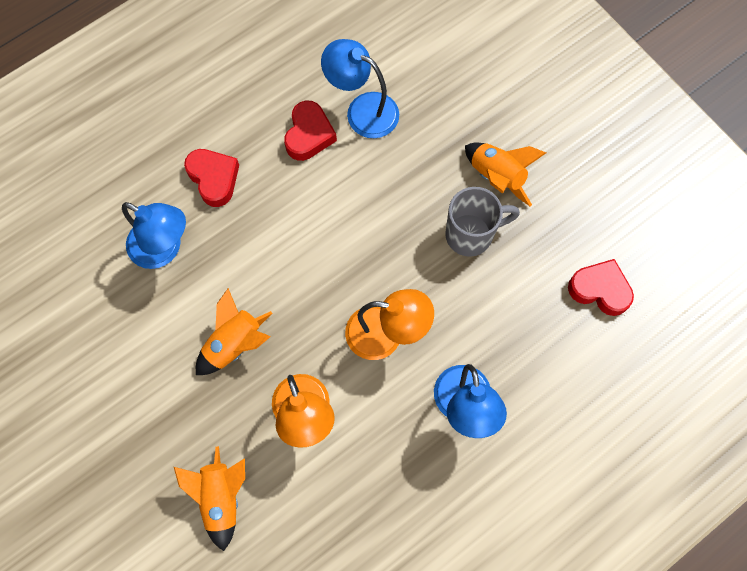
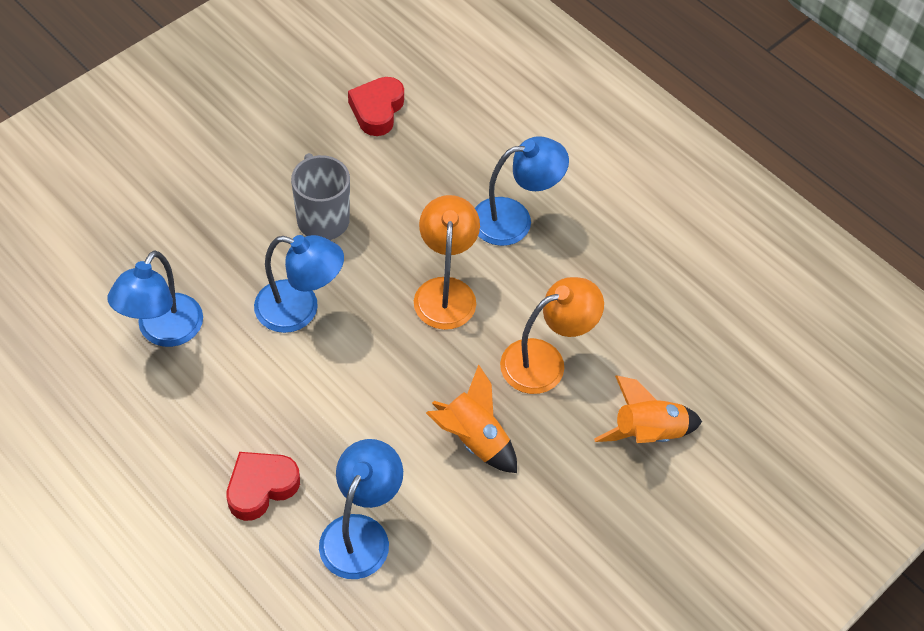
camera: 100 degrees left, 15 degrees down
red heart [284,100,337,161] -> none
orange rocket [465,143,546,206] -> none
none -> blue lamp [254,235,344,333]

